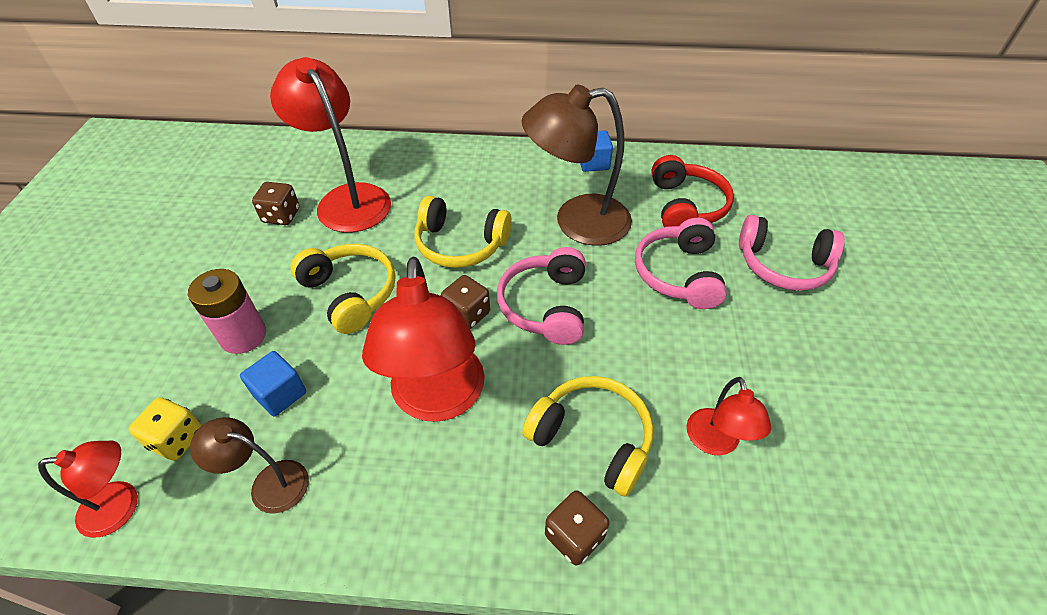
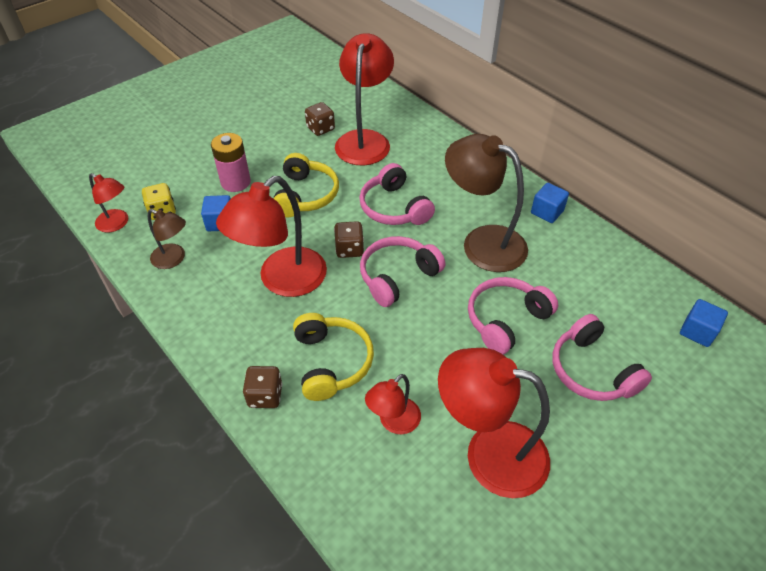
camera: 45 degrees right, 0 degrees up
brown lamp [190,417,309,514] -> brown lamp turned 150 degrees clockwise [148,209,186,269]
yellow headphones [415,196,512,268] -> pink headphones [359,163,435,225]
red headphones [651,155,734,227] -> none
none -> red lamp [438,348,550,498]
none -> blue cube [680,299,728,347]

